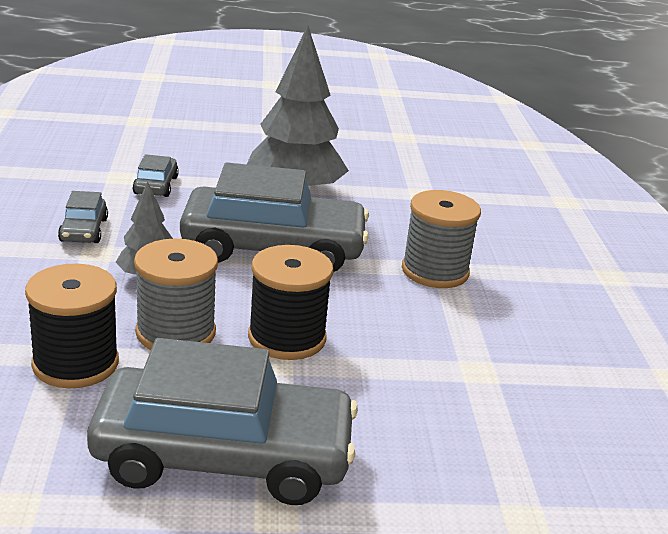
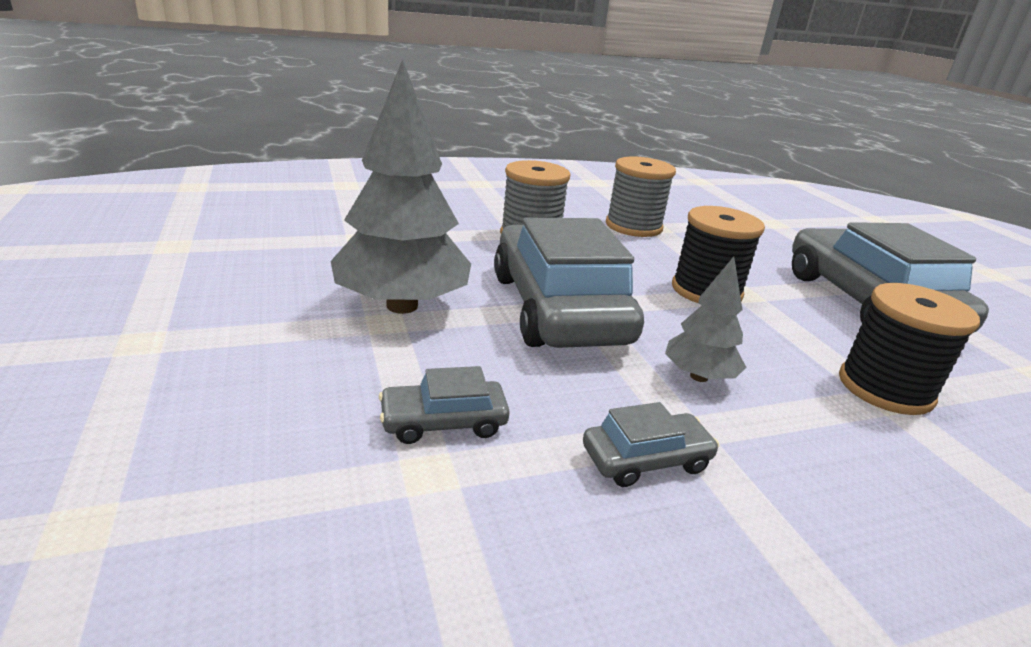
camera: 105 degrees left, 0 degrees up
grey spool [134,238,218,350] -> grey spool moved to [606,156,676,237]

